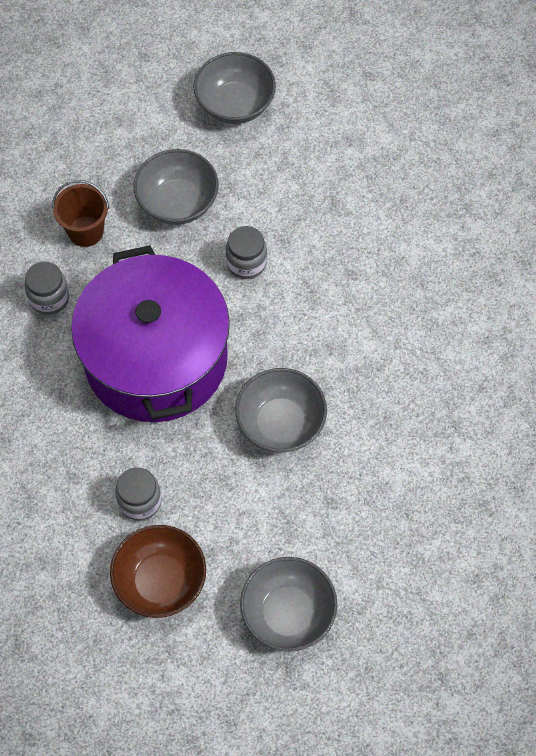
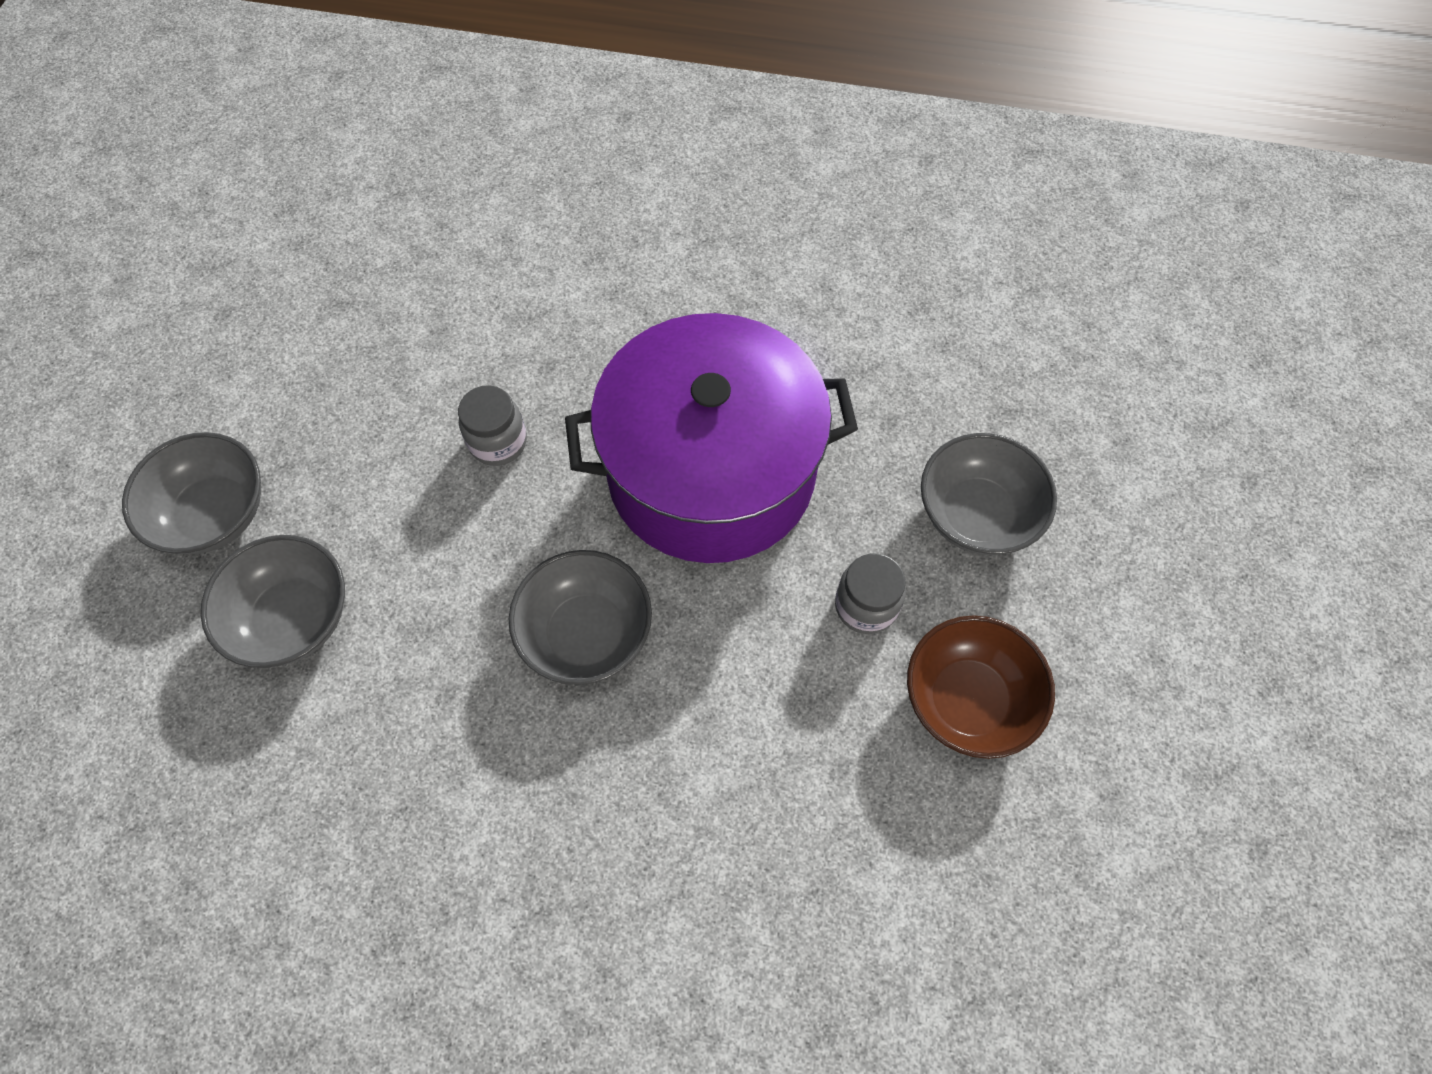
camera: 95 degrees right, 0 degrees up
grey jar [24,262,69,315] -> none
brown bucket [52,180,109,247] -> none
brown bowl [110,525,206,618] -> brown bowl moved to [907,615,1055,759]
grey bowl [193,52,276,124] -> grey bowl moved to [122,432,261,555]

